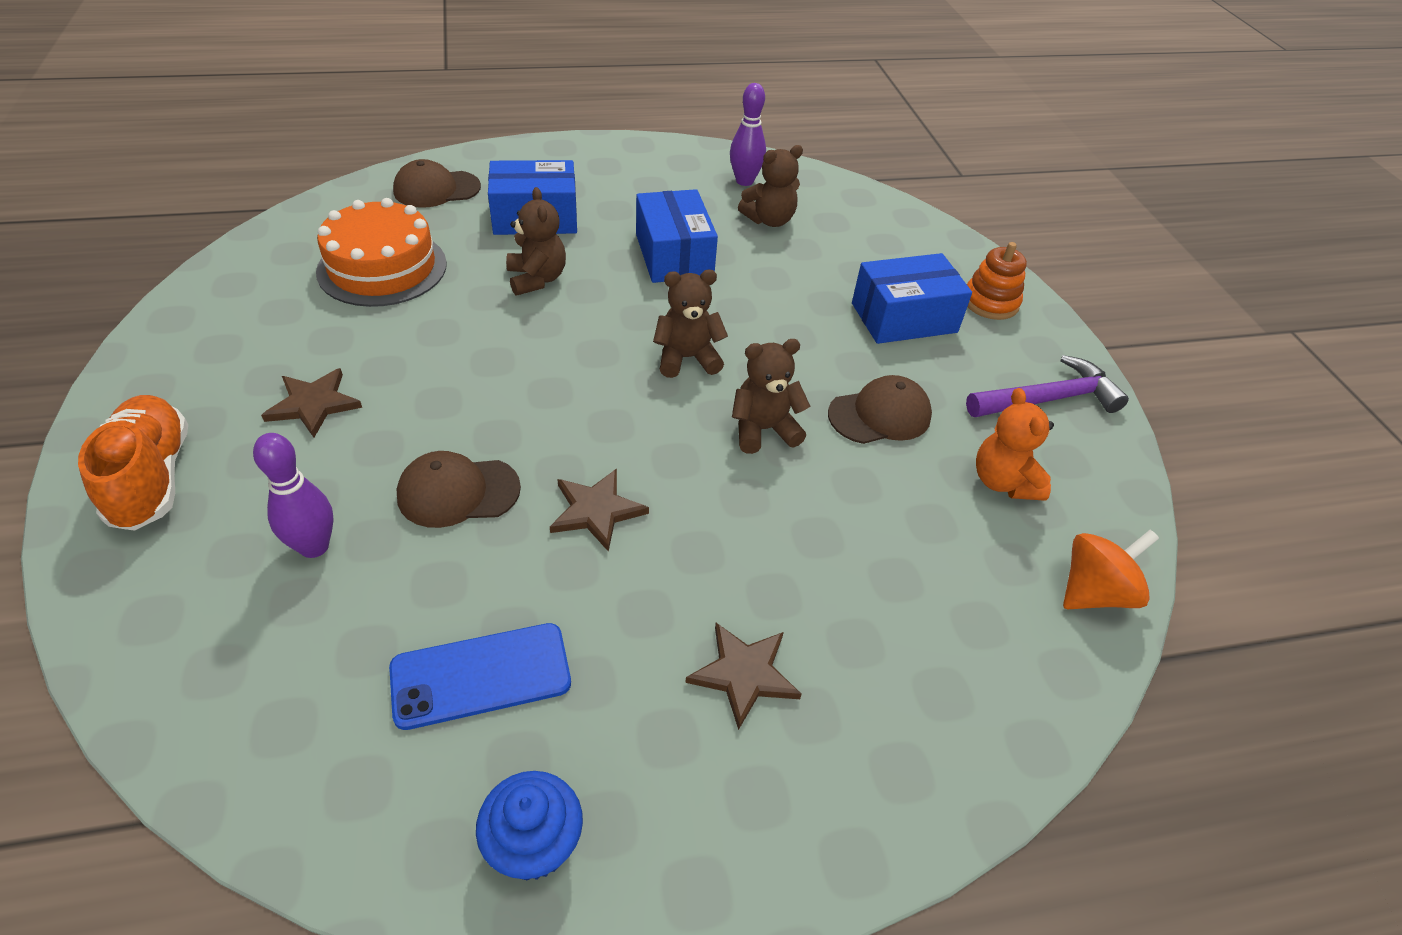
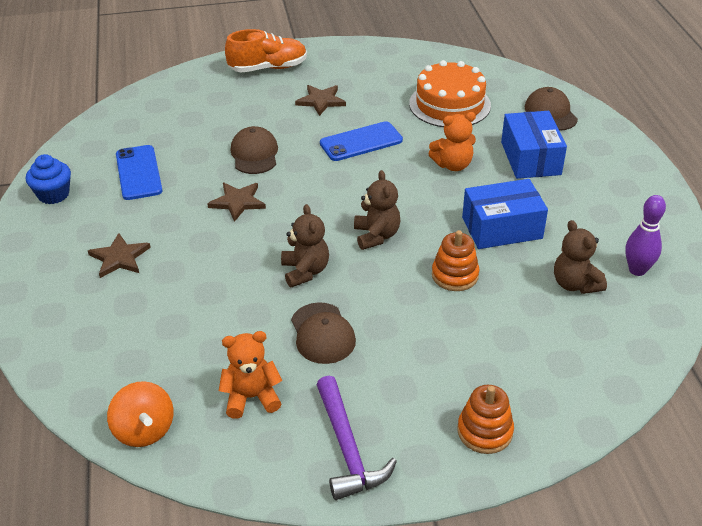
camera: 95 degrees right, 5 degrees down
purple bowling pin [253,433,334,558] -> none
brown teddy bear [506,187,566,296] -> orange teddy bear [428,112,476,171]
blue box [852,253,972,344] -> none
none -> blue phone [320,121,403,161]
none -> orange stacking toy [432,230,479,291]

